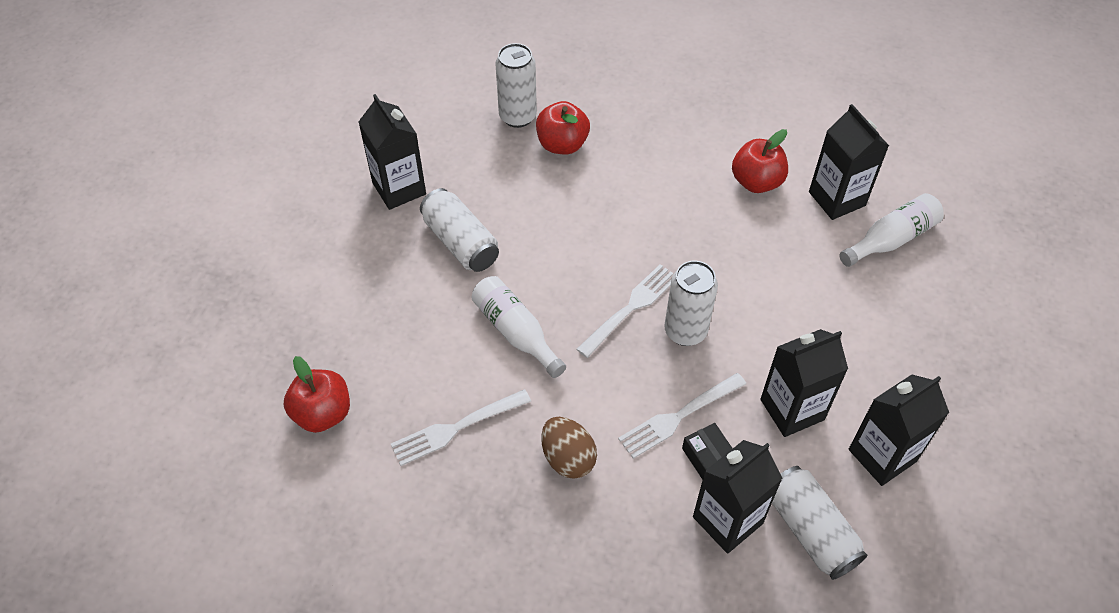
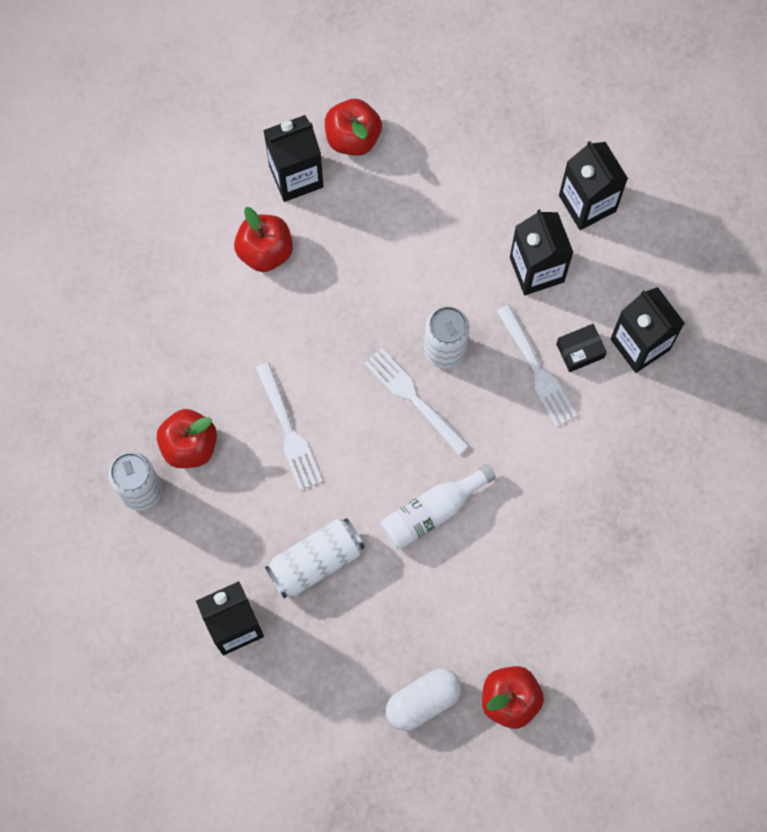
camera: 85 degrees left, 20 degrees up
white fork [391,389,531,466] -> white fork moved to [256,362,322,490]
brown egg [541,417,597,479] -> none
white can [772,466,867,580] -> none
white bottle [839,193,944,267] -> red apple [325,99,382,156]
none -> white capsule [386,668,462,731]

